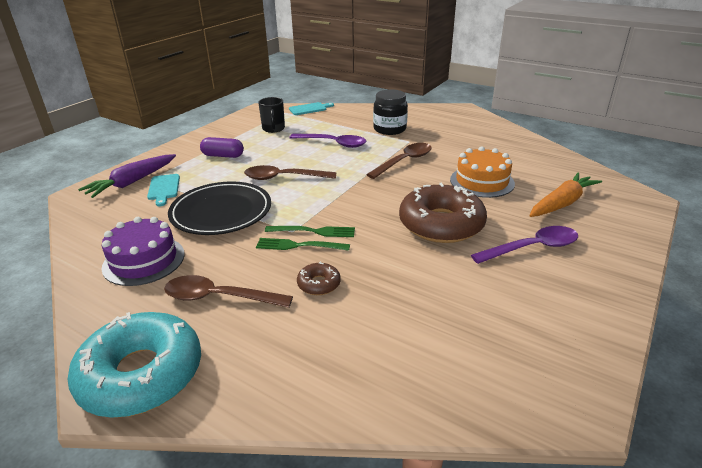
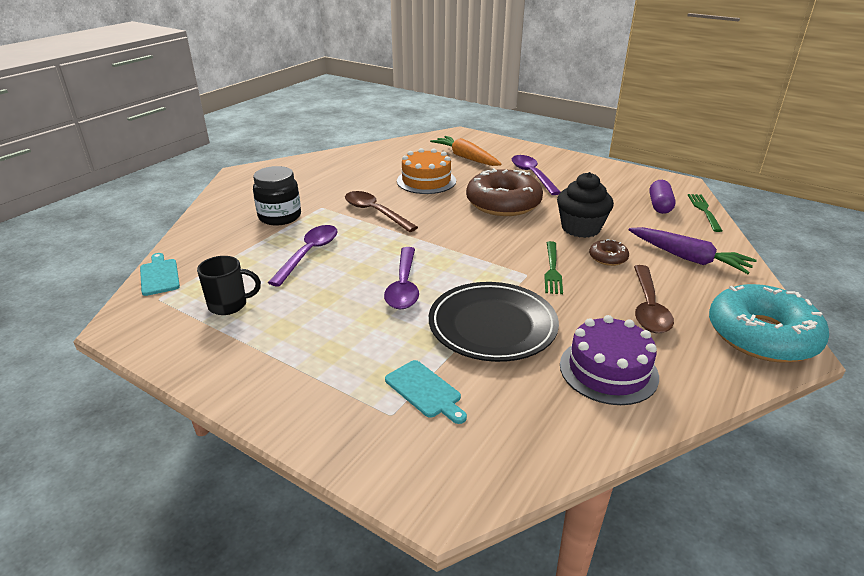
camera: 90 degrees left, 0 degrees up
purple carrot [78,154,176,198] -> purple carrot moved to [629,227,757,274]
turquoise cutting board [147,174,180,206] -> turquoise cutting board turned 60 degrees clockwise [385,360,467,424]
purple capsule [200,137,244,158] -> purple capsule moved to [649,180,676,214]
brown spoon [244,165,336,180] -> purple spoon [384,247,419,310]
green fork [265,226,355,237] -> green fork moved to [688,194,723,232]
none -> black cupcake [557,172,614,238]

